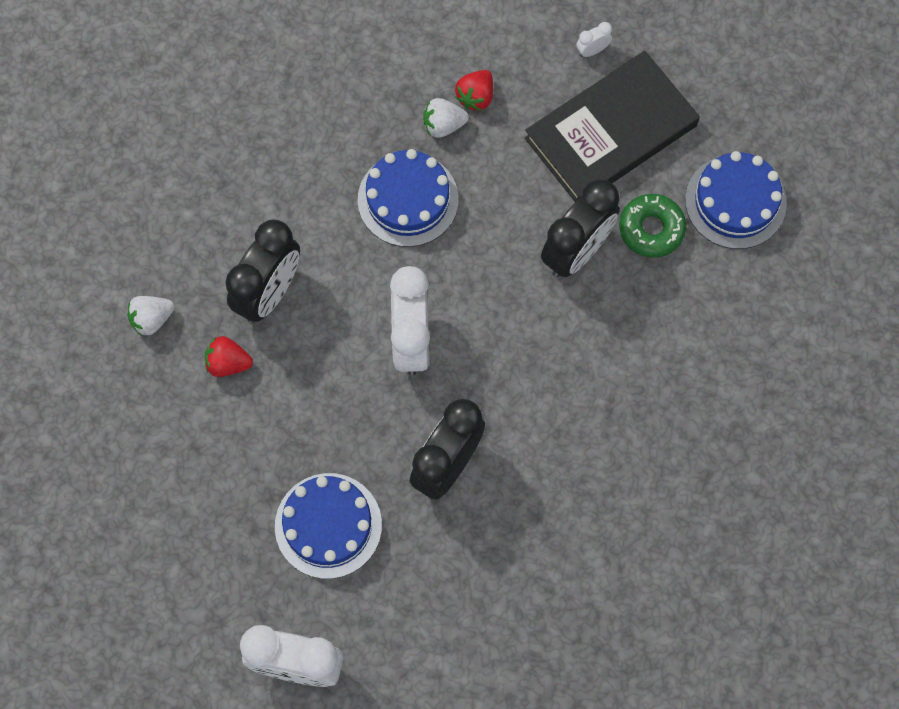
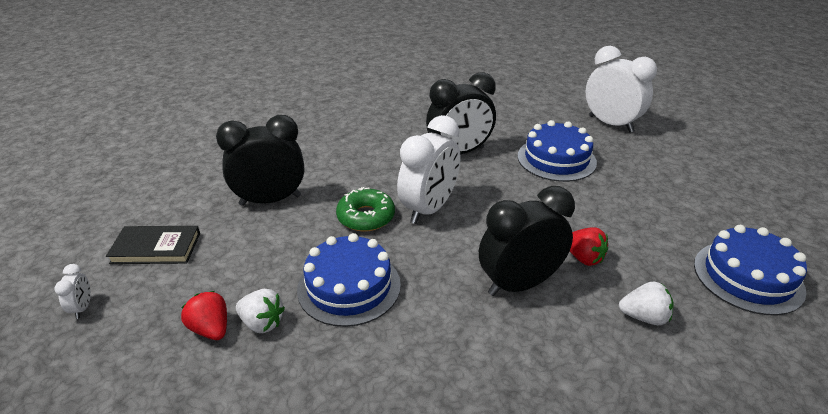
camera: 145 degrees left, 35 degrees down
red strawberry [455,70,493,111] -> red strawberry turned 105 degrees counterclockwise [181,291,227,340]
black book [525,51,700,202] -> black book [106,226,200,264], size x0.53
white clock [576,22,612,57] -> white clock turned 105 degrees counterclockwise [54,264,91,319]
green donut [619,194,686,258] -> green donut moved to [336,187,395,232]
blue cake [685,151,787,249] -> blue cake moved to [694,225,807,315]

